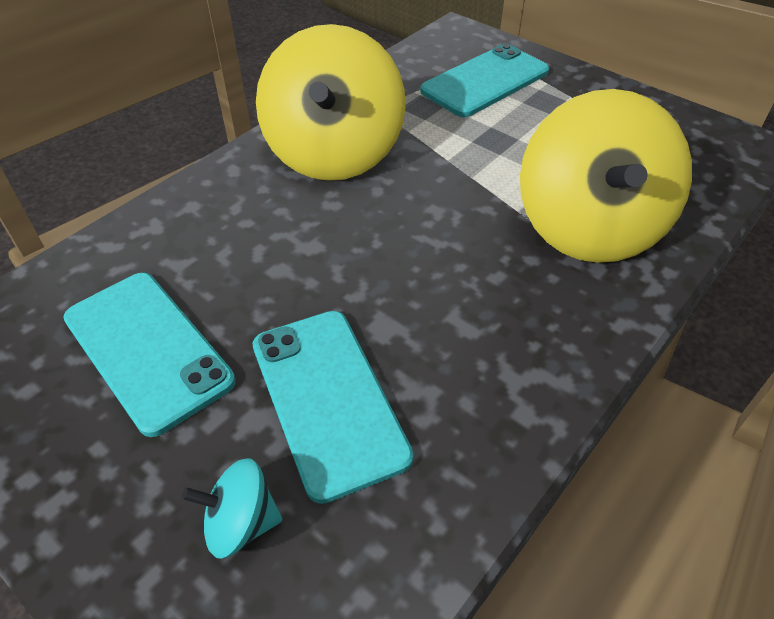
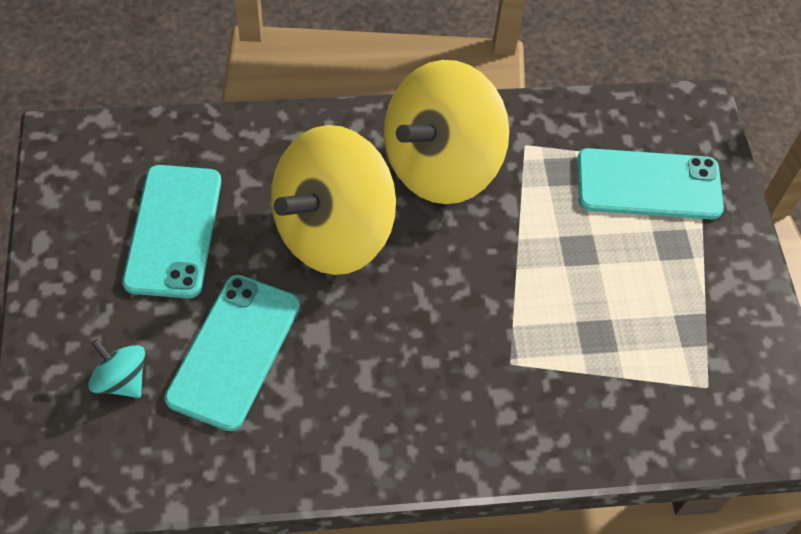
camera: 40 degrees right, 10 degrees up
yellow spinning top [520,89,692,263] -> yellow spinning top moved to [271,125,396,275]

